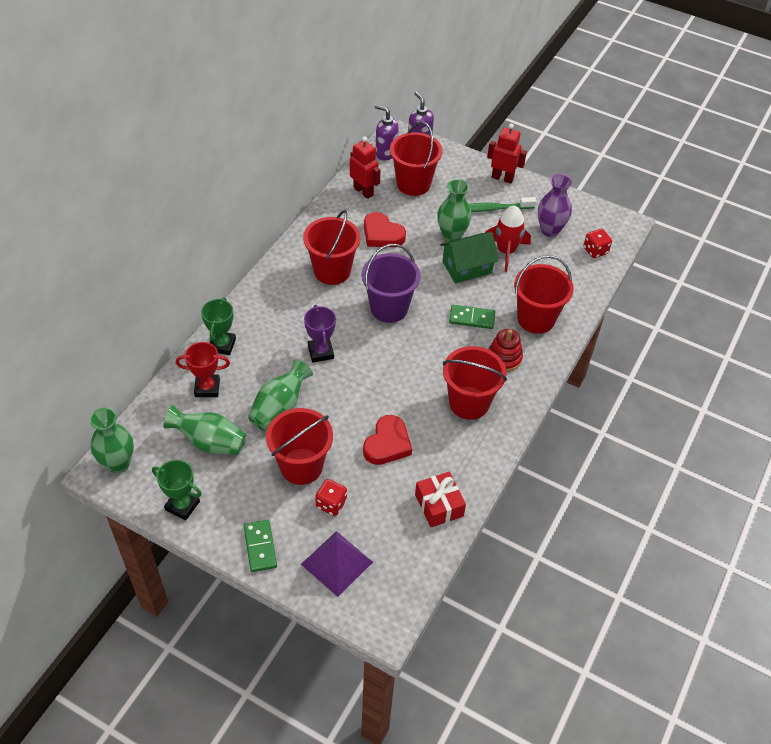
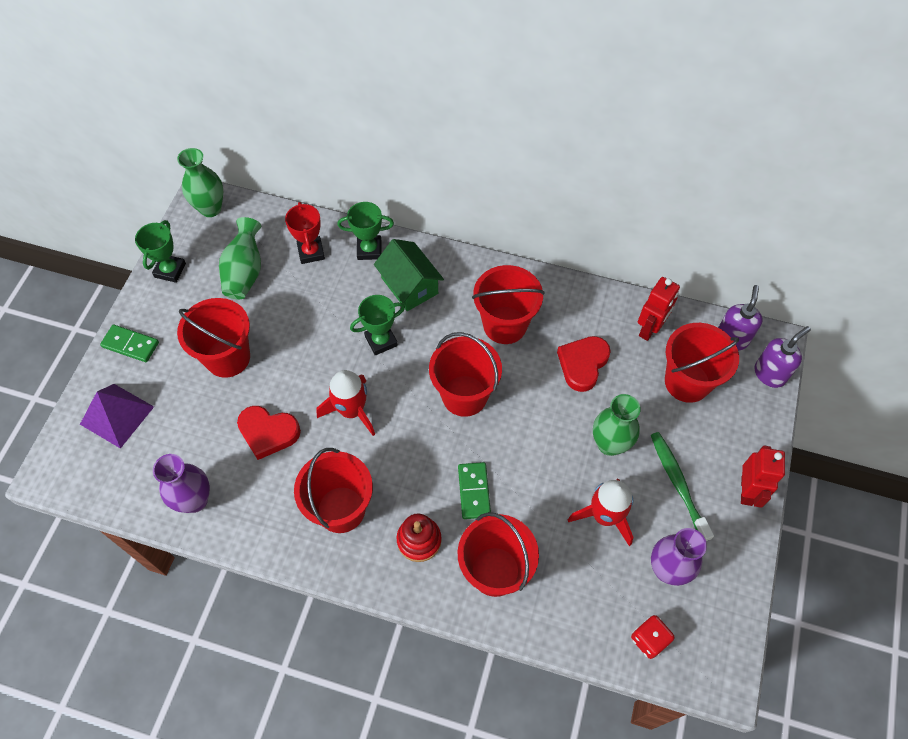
camera: 80 degrees right, 10 degrees up
green domino [244,519,277,572] -> green domino turned 45 degrees clockwise [100,325,159,362]
green vase [248,359,313,431] -> none
purple trophy [304,305,336,363] -> green trophy [350,295,405,355]
red dice [315,479,347,516] -> none
purple bucket [362,244,420,323] -> red bucket [429,332,502,417]
red gift [415,472,466,527] -> purple vase [153,454,210,513]
green house [440,232,499,284] -> green house moved to [374,239,444,311]
none -> red rocket [317,370,375,436]

